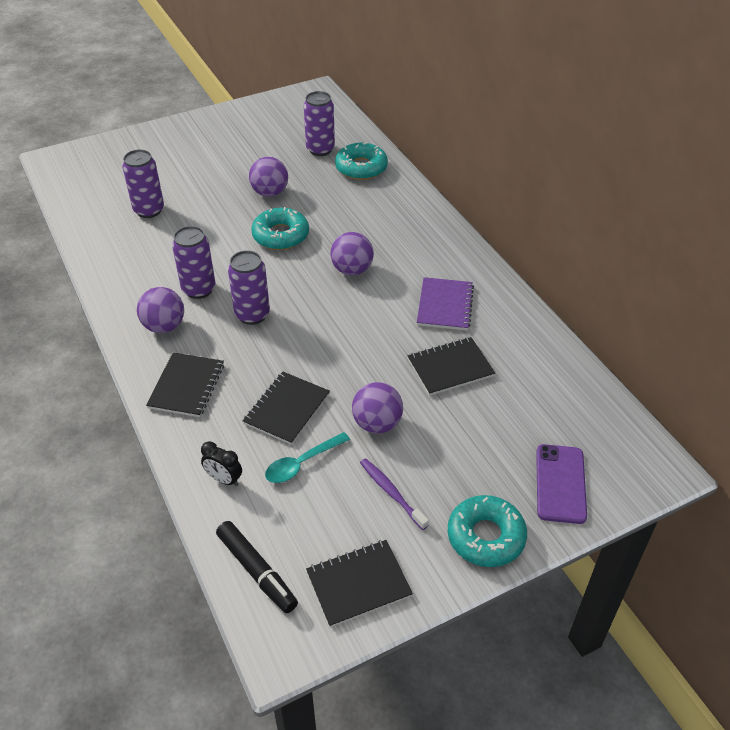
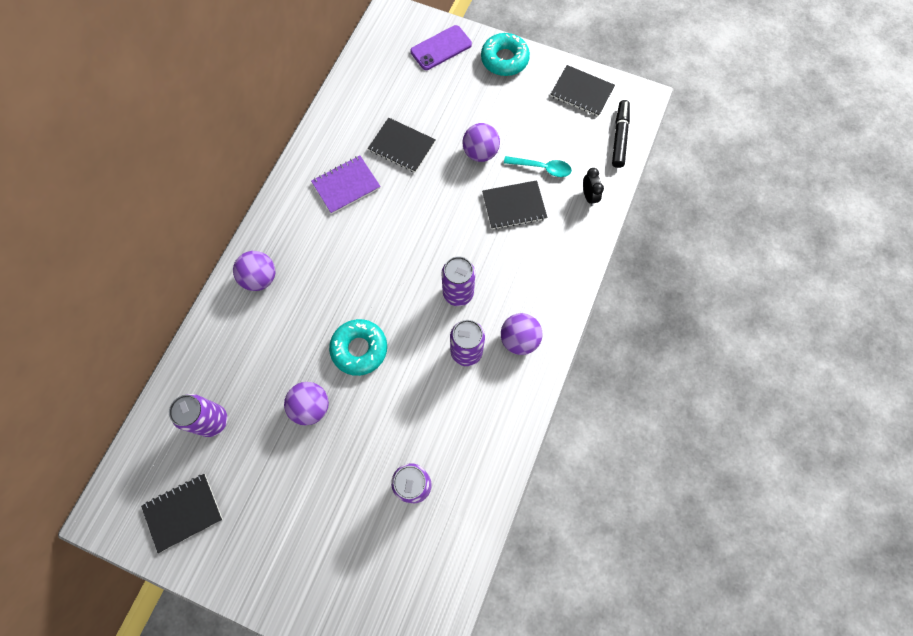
camera: 130 degrees left, 25 degrees up
black notebook [146,352,224,417] -> black notebook moved to [141,474,223,553]
purple ball [330,232,374,275] -> purple ball moved to [233,251,275,291]
turquoise donut [335,142,388,180] -> none
purple toothbrush [360,458,429,530] -> none

